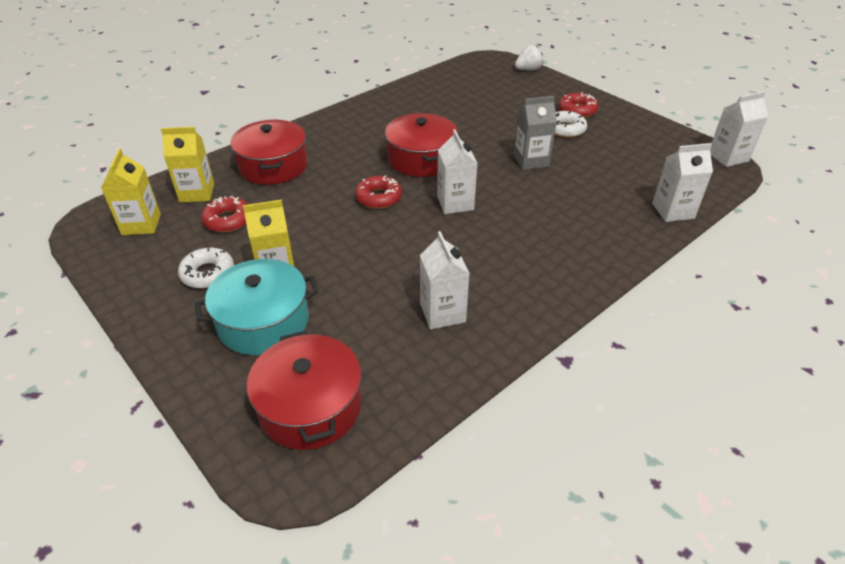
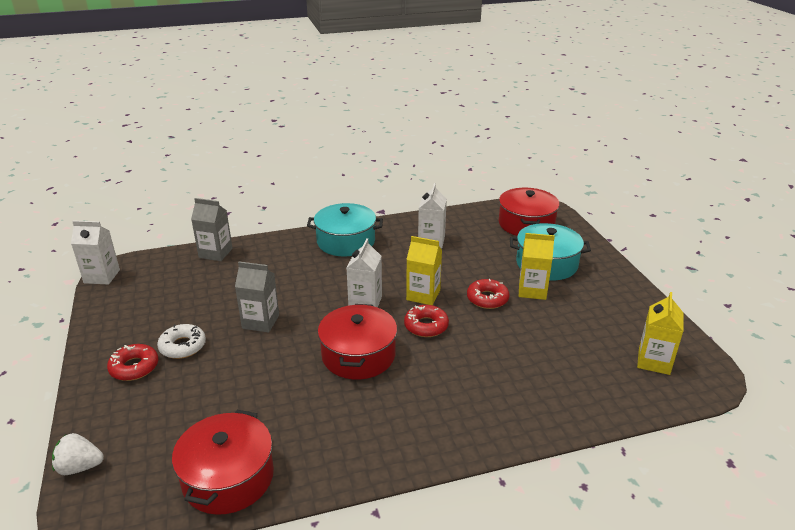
camera: 155 degrees left, 10 degrees down
yellow carton [161,127,214,203] -> yellow carton moved to [406,236,442,305]
white donut [178,247,234,288] -> none
red donut [201,196,249,232] -> red donut moved to [467,279,509,309]
red pot [230,120,308,185] -> red pot moved to [172,410,274,515]
white carton [652,143,713,222] -> grey carton [191,198,233,261]
none -> turquoise pot [307,203,383,257]

